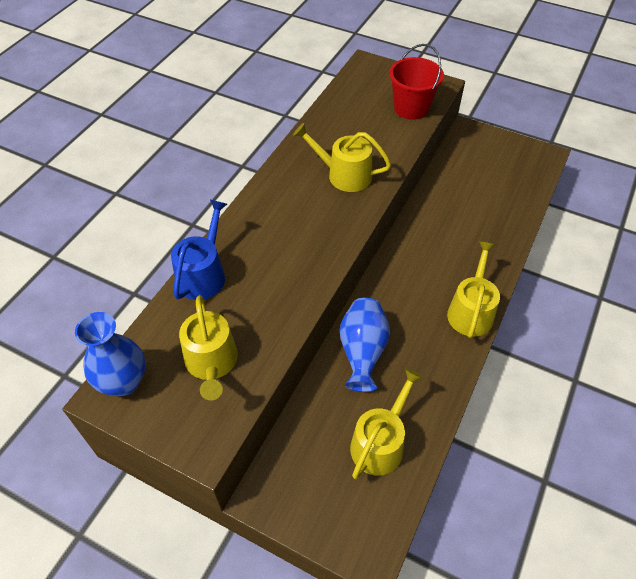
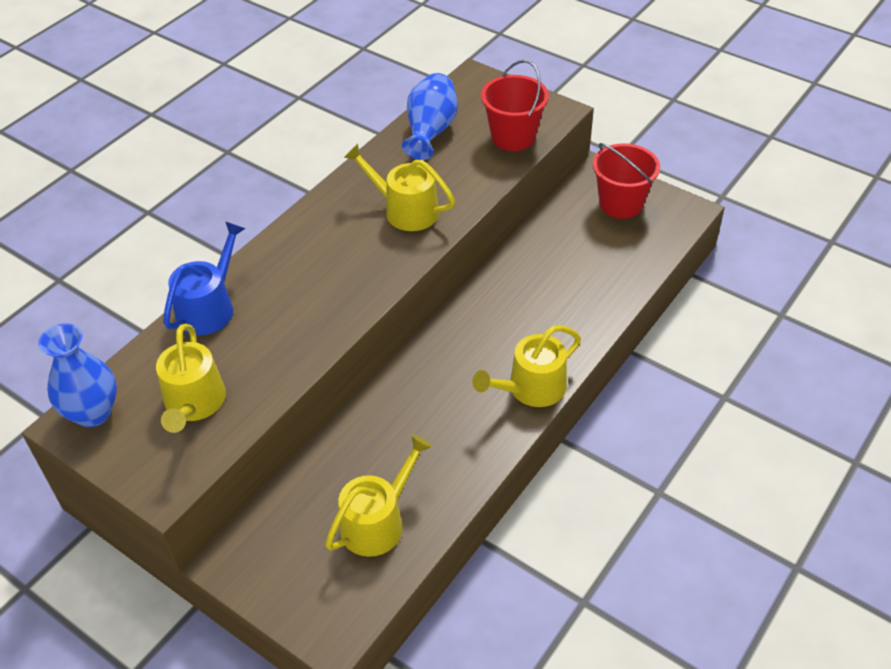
camera: 10 degrees right, 5 degrees down
blue vase [340,298,390,392] -> blue vase moved to [402,73,458,160]
yellow watering can [447,241,500,338] -> yellow watering can turned 150 degrees counterclockwise [472,325,581,407]
none -> red bucket [593,143,660,219]

